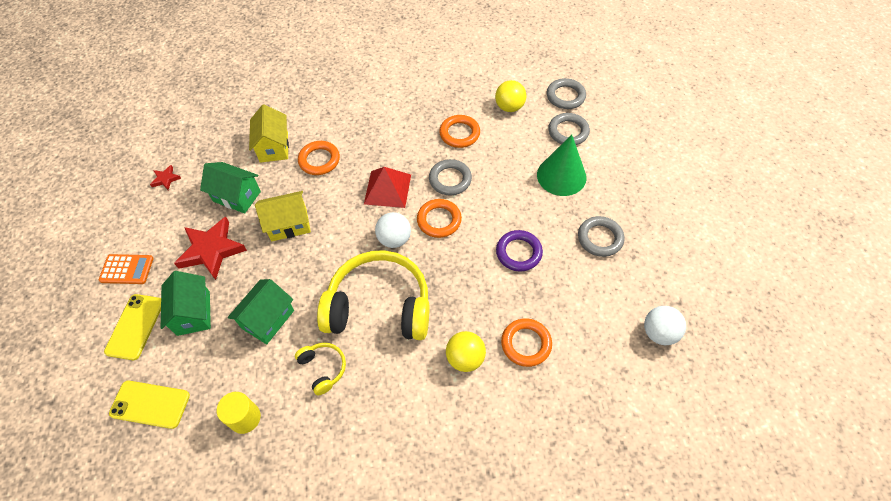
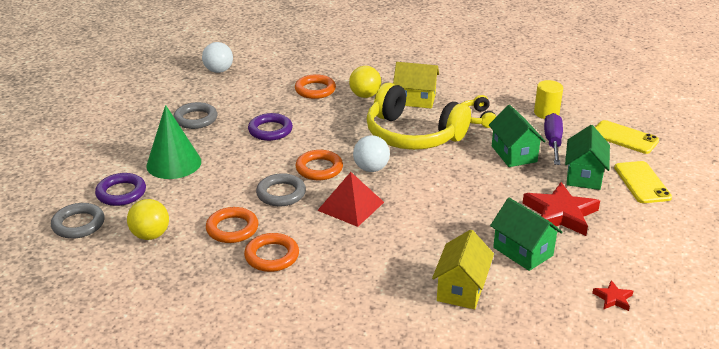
camera: 155 degrees left, 25 degrees down
orange calculator [99,254,154,284] -> none
yellow phone [104,294,161,360] -> yellow phone turned 45 degrees counterclockwise [614,161,672,203]
green house [228,279,294,344] -> green house turned 75 degrees counterclockwise [489,105,546,167]
yellow house [255,191,311,241] -> yellow house moved to [393,62,439,109]
orange ring [298,141,340,175] -> orange ring moved to [244,233,299,272]
grey ring [548,113,590,145] -> purple ring [95,173,146,206]
none -> purple screwdriver [544,113,563,165]

